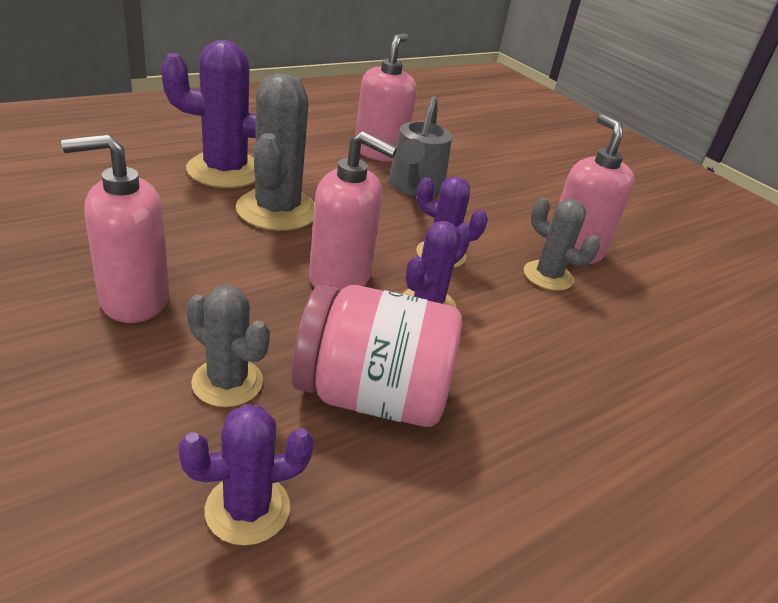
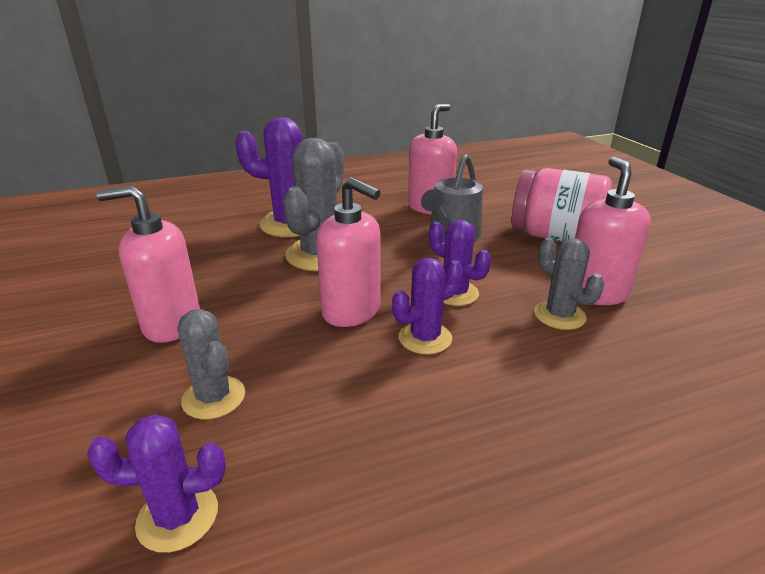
camera: 20 degrees right, 5 degrees down
pink jar [291,284,462,427] -> pink jar moved to [511,168,612,242]

